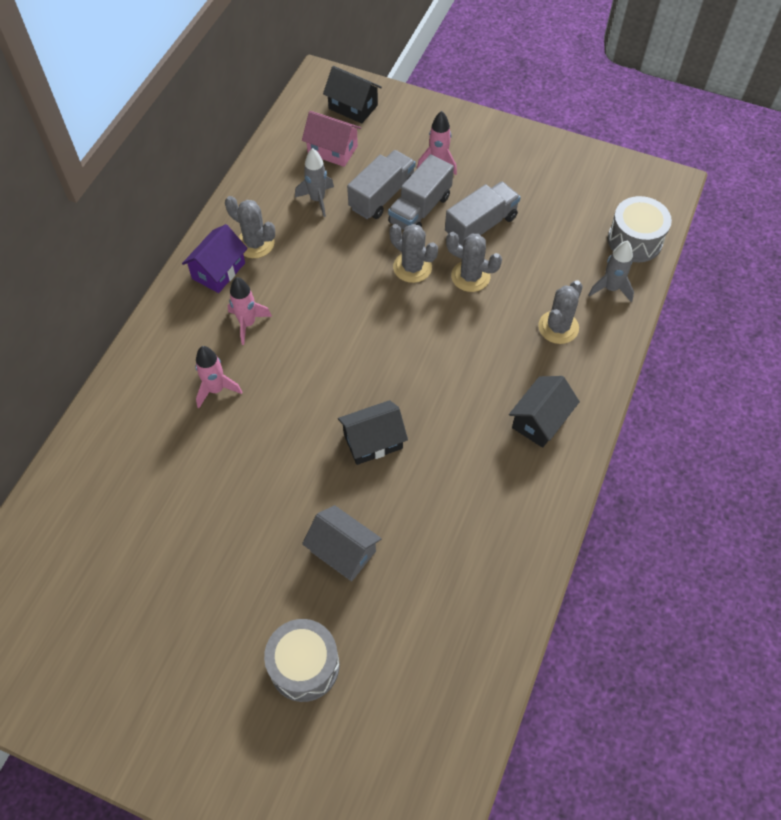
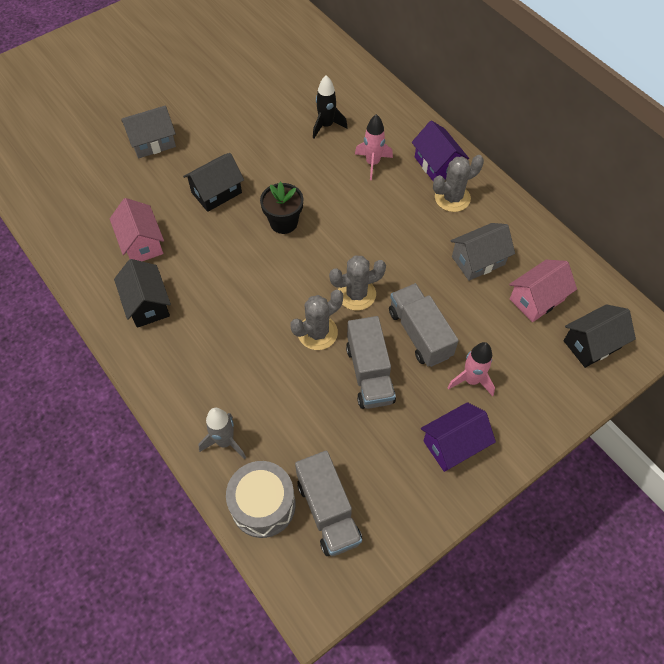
camera: 120 degrees right, 0 degrees up
pink rocket [195,346,242,408] -> black rocket [313,75,348,138]
grey drum [264,619,339,702] -> none
grey rocket [295,148,334,217] -> grey house [450,223,515,281]
black house [338,400,408,465] -> black house turned 45 degrees clockwise [183,153,244,212]
grey truck [347,150,416,219] -> grey truck moved to [295,450,362,556]
grey cactus [538,280,583,344] -> none
none -> pink house [110,198,164,261]
none -> black flower pot [260,182,304,234]
none -> purple house [421,402,496,472]

